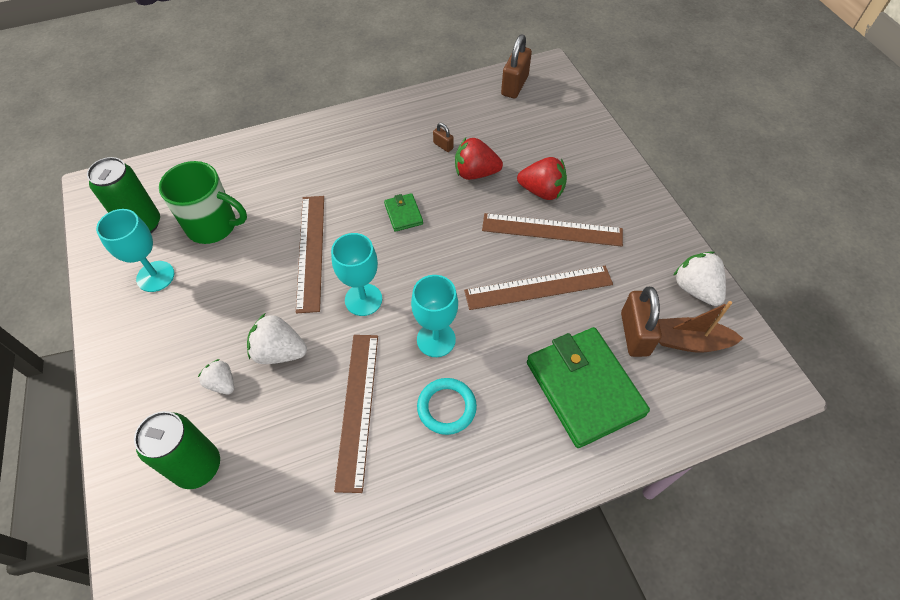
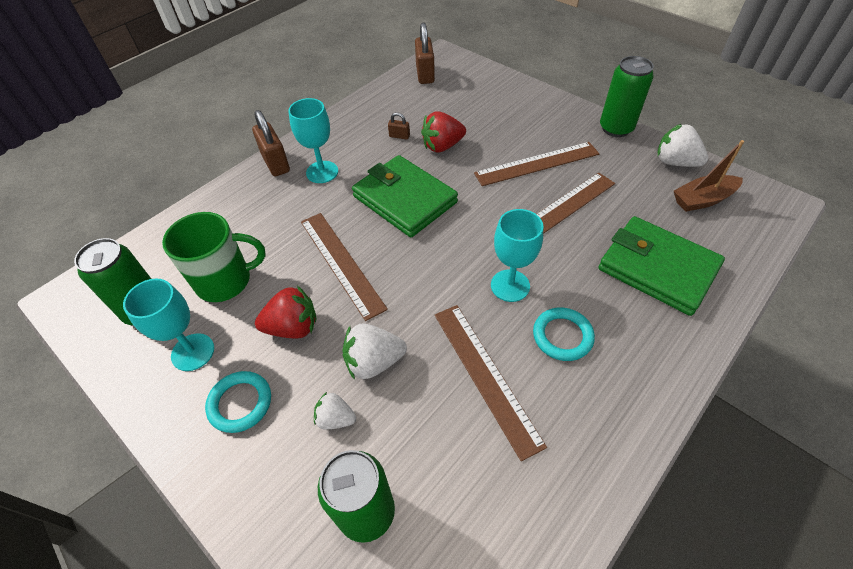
camera: 25 degrees left, 5 degrees down
turquoise goblet [331,233,382,316] -> turquoise goblet moved to [288,98,338,183]
green wallet [384,193,423,232] -> green wallet [352,155,458,237], size x2.25
red strawberry [517,157,567,200] -> red strawberry moved to [255,286,317,338]
brown padlock [621,287,662,357] -> brown padlock moved to [252,110,290,176]
none -> turquoise ring [205,371,271,433]
none -> green can [600,56,654,137]

